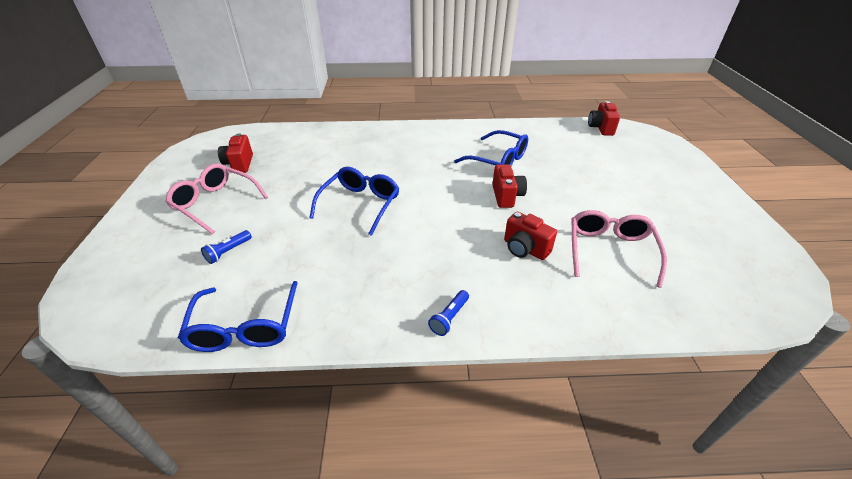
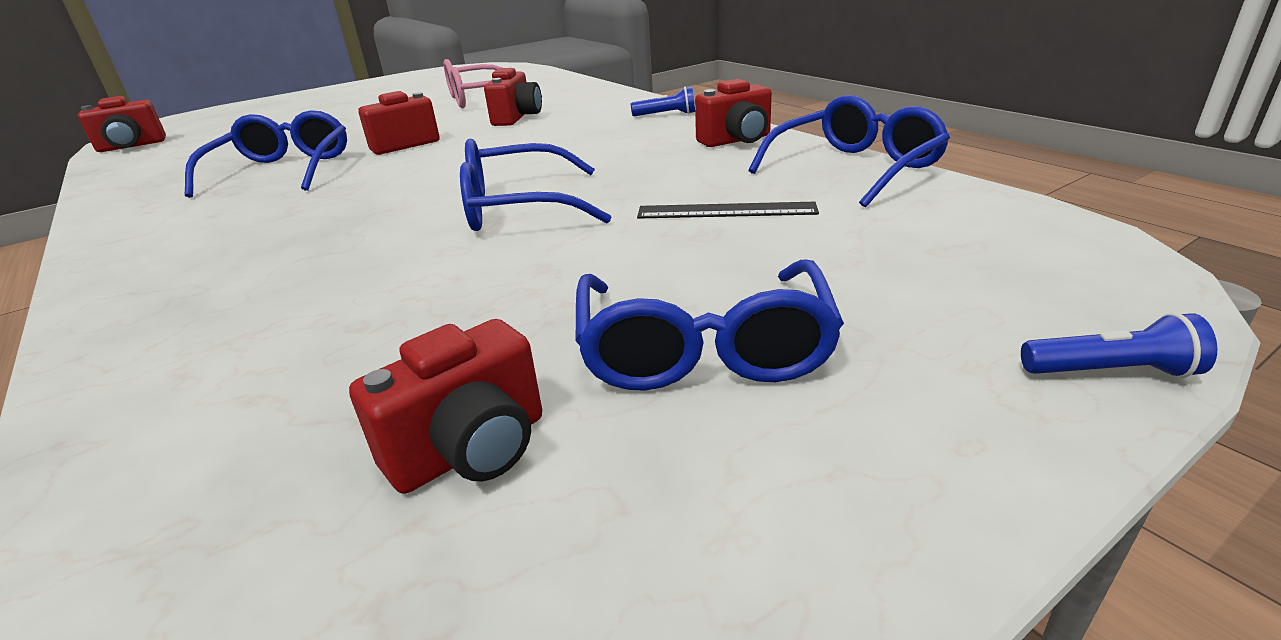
camera: 120 degrees left, 10 degrees down
pink glasses [165,163,268,234] -> blue glasses [575,260,844,391]
blue flashlight [201,230,252,264] -> blue flashlight moved to [1021,312,1217,378]
none -> black ruler [637,202,819,219]
none -> red camera [695,79,772,147]

